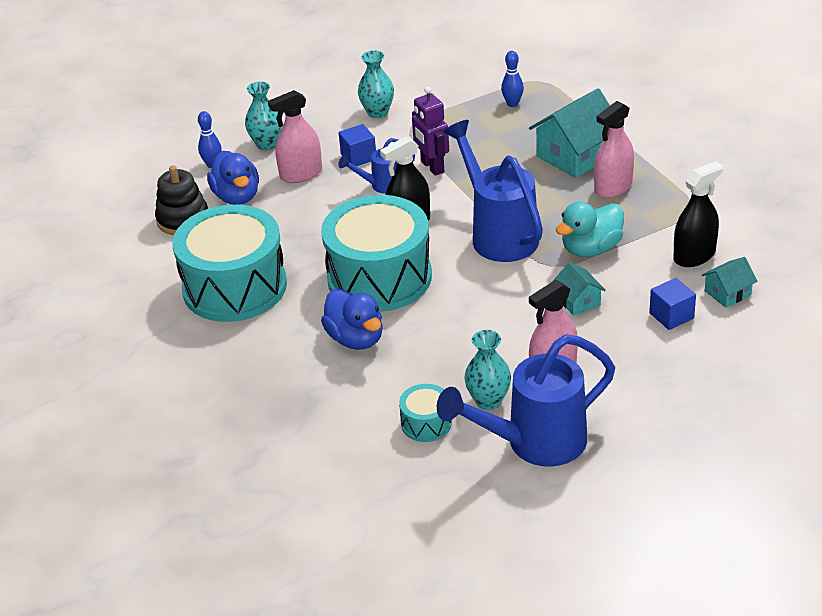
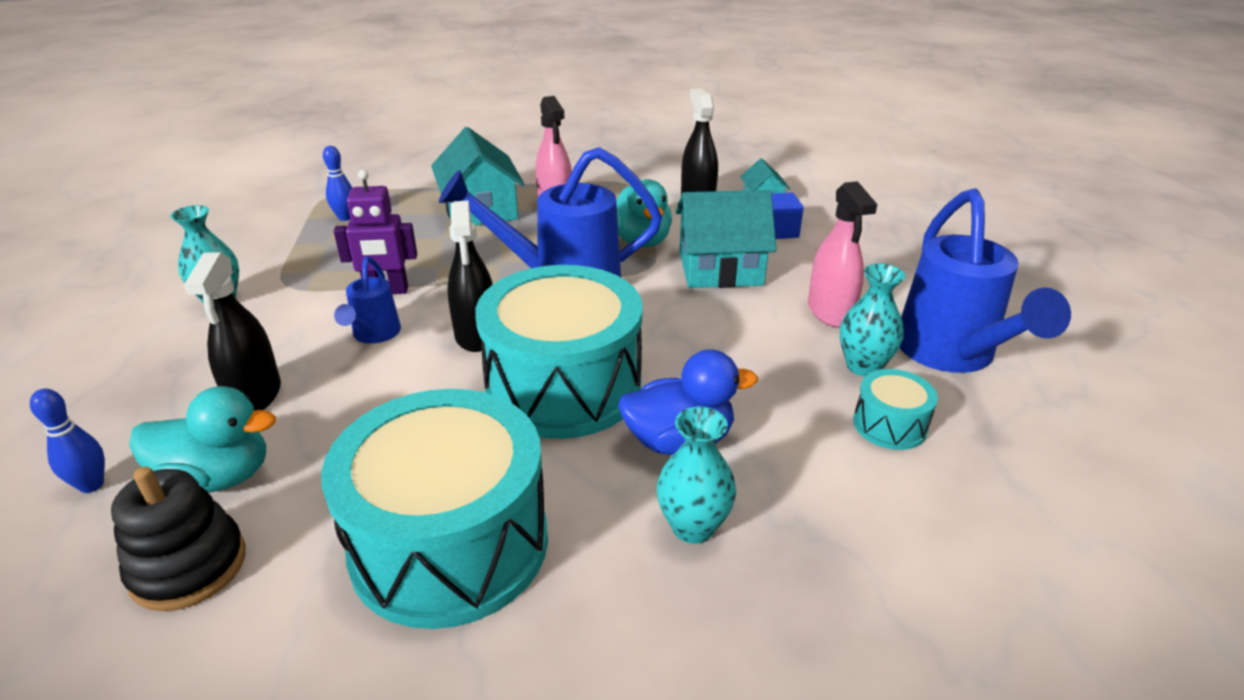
camera: 70 degrees left, 5 degrees down
blue duck [207,151,259,205] -> turquoise duck [129,386,276,493]
turquoise vase [245,81,282,150] -> turquoise vase moved to [657,407,736,544]
pink spray bottle [268,90,322,183] -> black spray bottle [184,252,281,410]
blue cube [338,124,376,166] -> none
turquoise house [552,262,606,316] -> turquoise house [675,190,777,288], size x1.92

